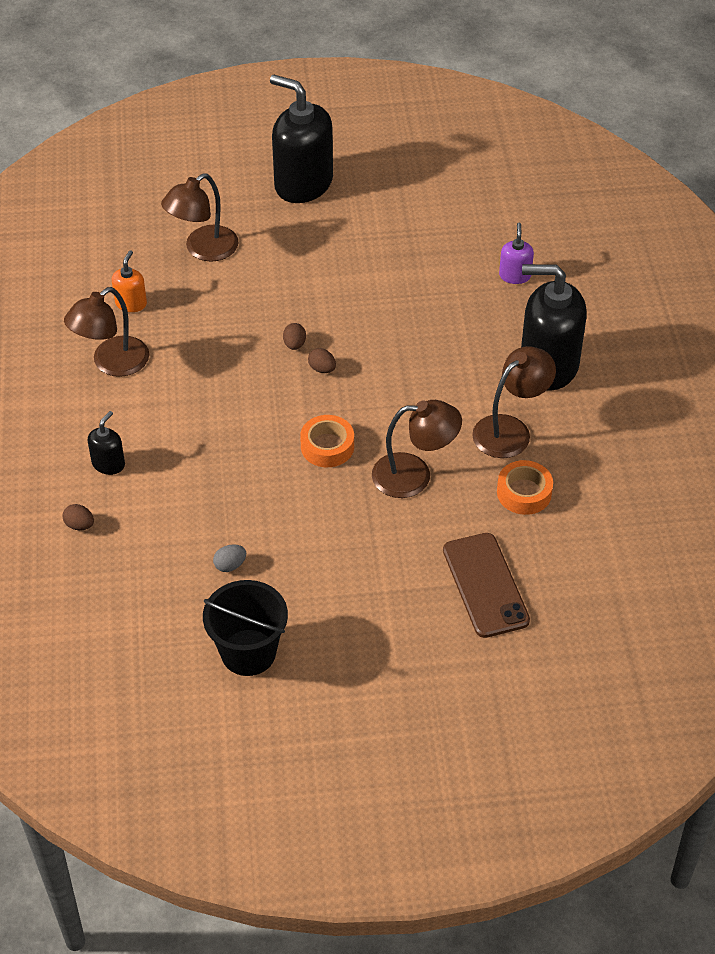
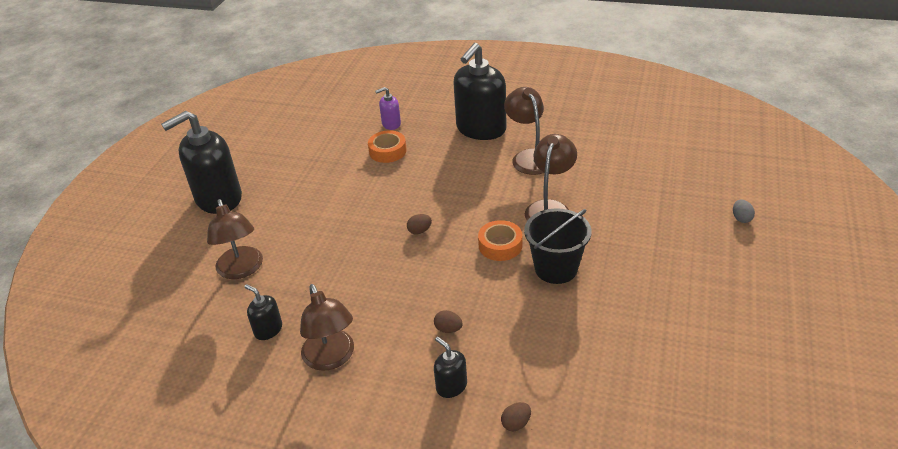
camera: 65 degrees left, 10 degrees down
orange soap dispenser [112,250,147,312] -> black soap dispenser [245,284,282,340]
black bucket [203,580,288,676] -> black bucket moved to [524,208,591,284]
grey egg [213,544,246,572] -> grey egg moved to [733,200,755,223]
brown egg [283,323,306,350] -> brown egg moved to [434,310,463,333]
brown phone [443,533,530,638] -> none
orange tape [497,460,553,515] -> orange tape moved to [368,130,407,163]
purple soap dispenser [499,223,534,284] -> purple soap dispenser turned 45 degrees counterclockwise [375,87,401,130]

